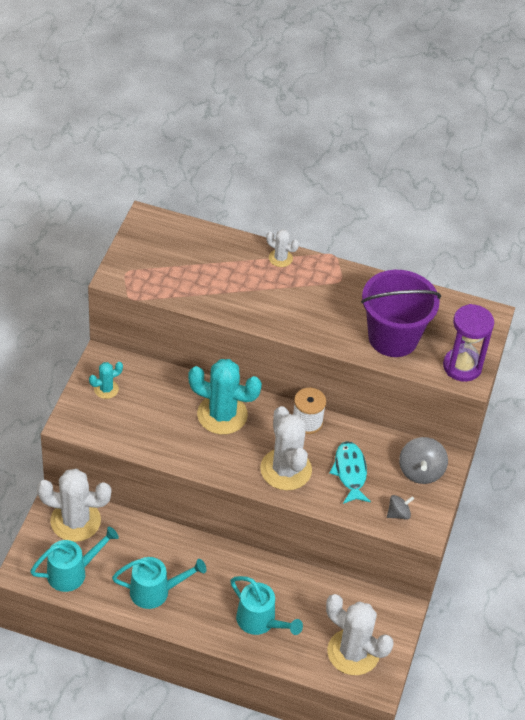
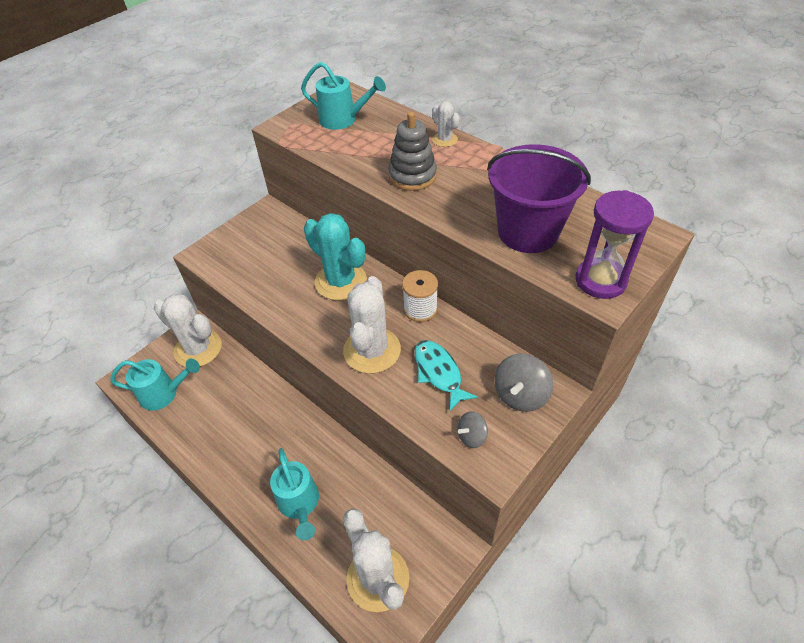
camera: 30 degrees right, 0 degrees up
turquoise cactus [89,362,123,399] -> none
turquoise watering can [112,557,206,609] -> turquoise watering can moved to [301,62,386,130]
turquoise fish [329,441,371,504] -> turquoise fish turned 45 degrees counterclockwise [415,340,478,412]
grey spinning top [387,495,414,520] -> grey spinning top turned 150 degrees clockwise [458,411,488,448]
none -> grey stacking toy [388,112,437,191]

